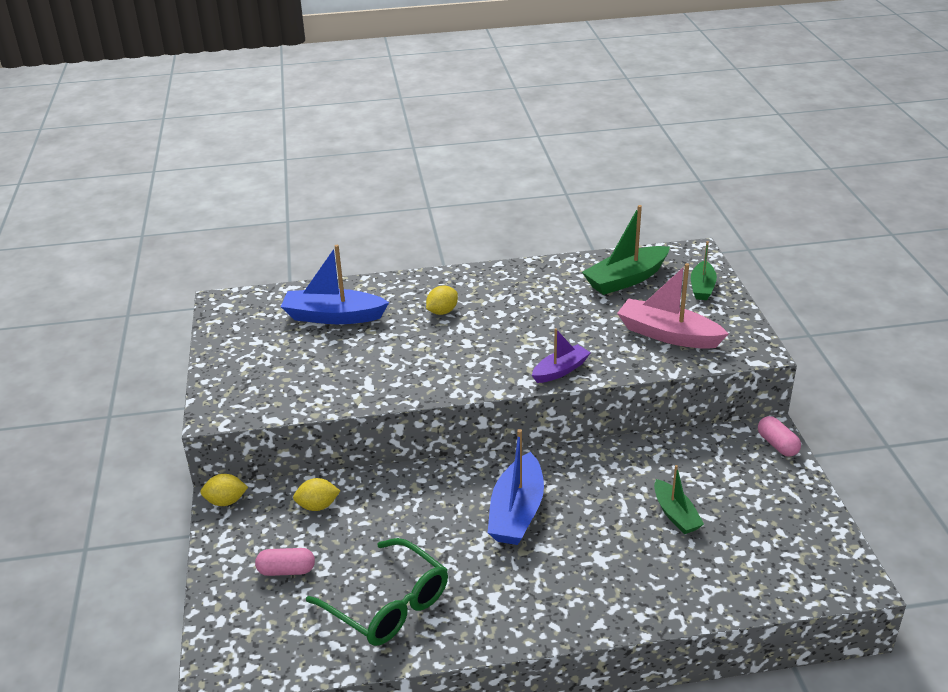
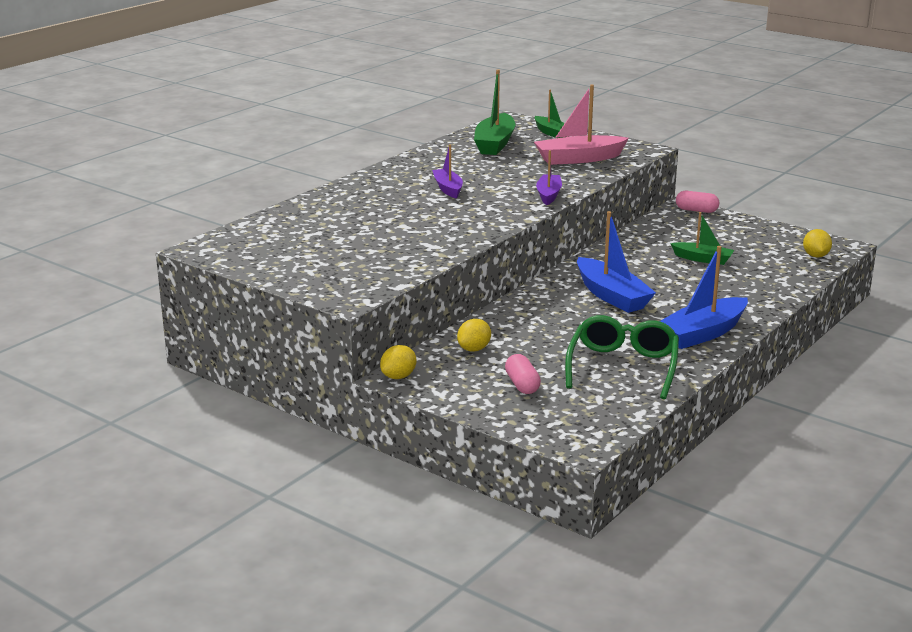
camera: 45 degrees left, 10 degrees down
pink capsule [255,548,315,576] -> pink capsule turned 60 degrees counterclockwise [505,354,541,394]
blue boat [281,245,389,324] -> blue boat moved to [660,246,748,349]
green glasses [306,538,448,646] -> green glasses turned 75 degrees counterclockwise [565,315,679,399]
yellow lemon [426,286,458,315] -> yellow lemon moved to [803,229,832,257]
none -> purple boat [432,144,463,198]

